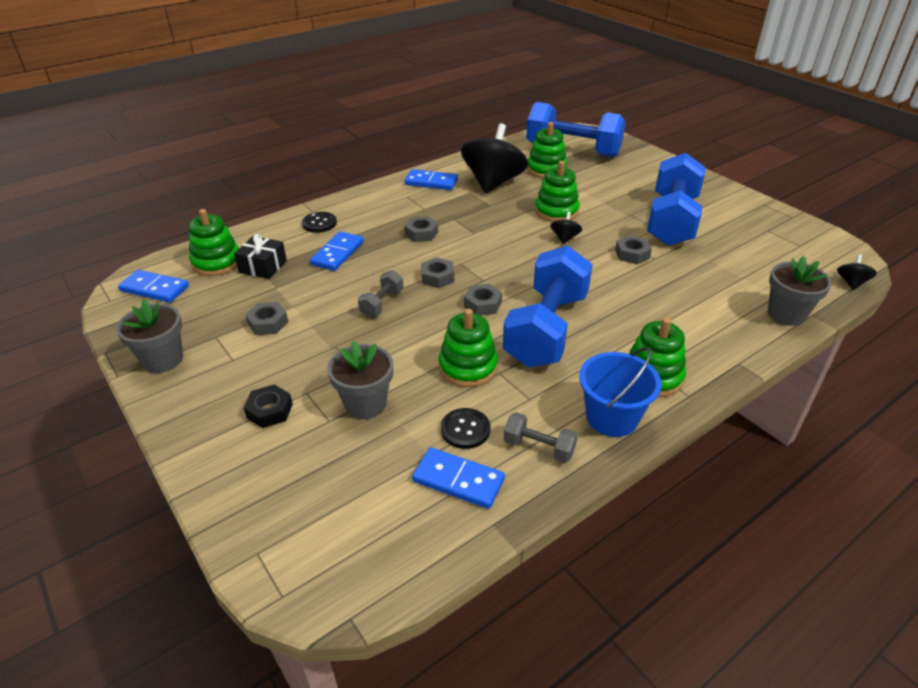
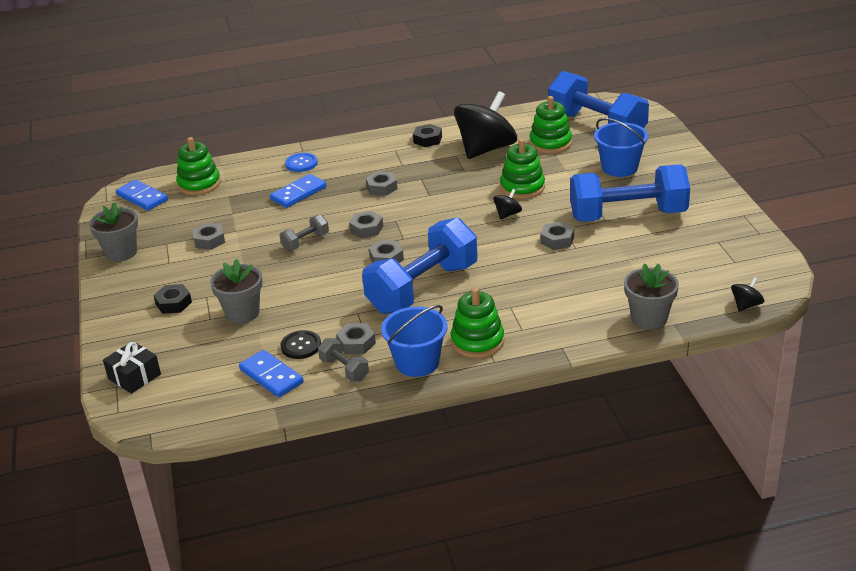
camera: 25 degrees right, 5 degrees down
black gift [234,234,287,279] -> black gift moved to [103,341,161,394]
black button [302,212,337,233] -> blue button [285,153,318,172]
blue domino [405,169,458,190] -> black nut [413,124,442,147]
green stacking toy [438,309,498,387] -> none
blue dumbbell [647,153,706,246] -> blue dumbbell turned 45 degrees clockwise [570,165,690,222]
none -> grey nut [336,323,376,354]
none -> blue bucket [594,118,648,177]

